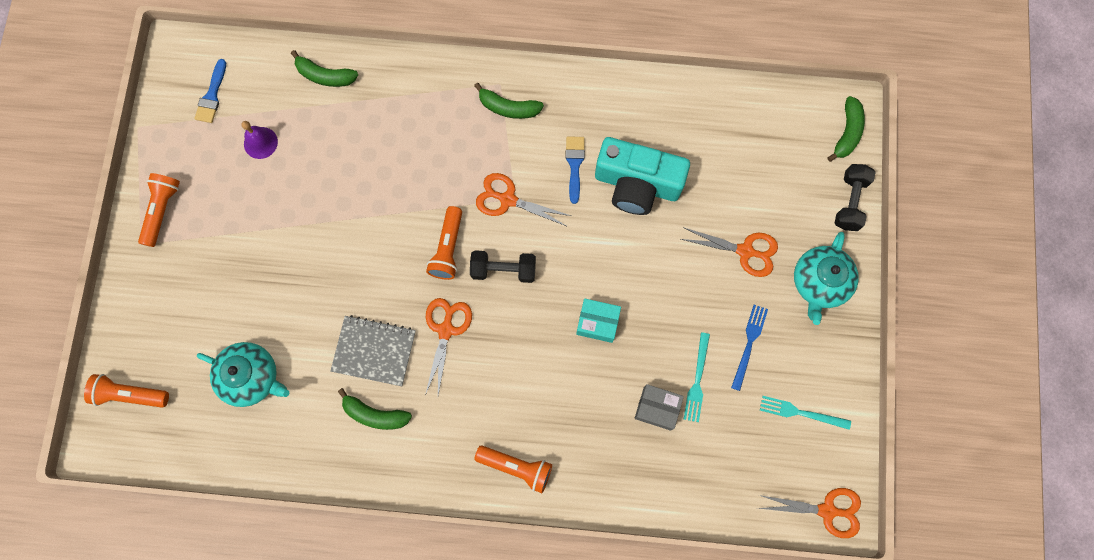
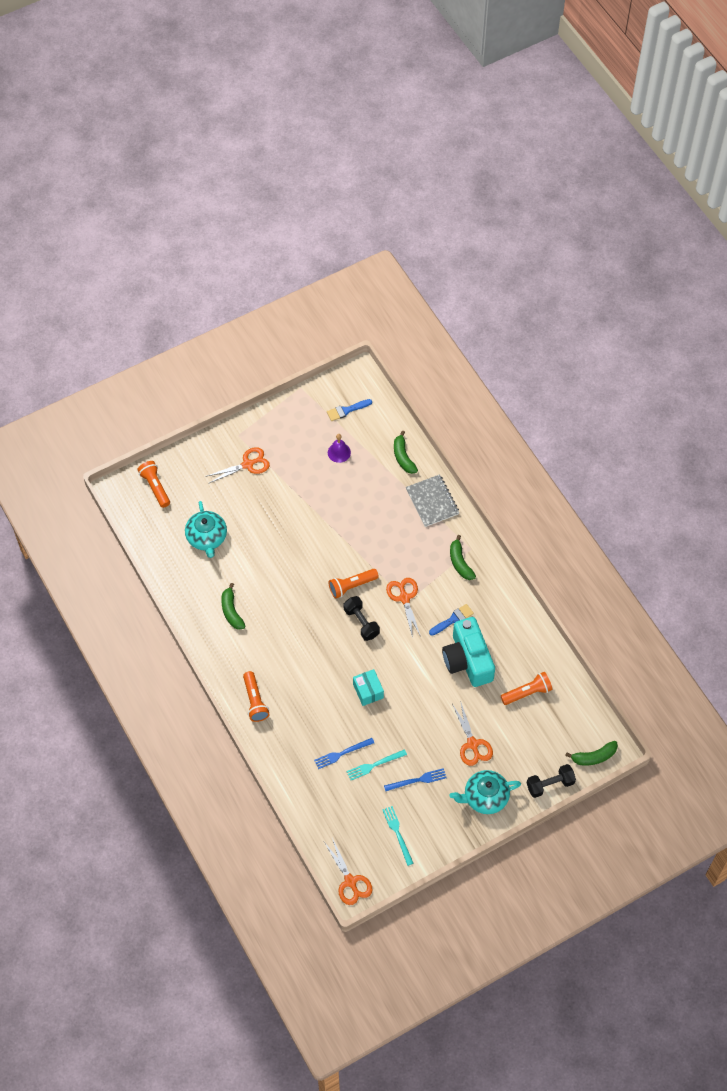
camera: 55 degrees right, 15 degrees down
orange flashlight [138,173,180,247] -> orange flashlight moved to [501,672,552,705]
grey notebook [330,315,416,386] -> grey notebook moved to [406,474,459,527]
orange scissors [425,298,472,395] -> orange scissors moved to [205,447,270,484]
grey box [635,384,684,431] -> blue fork [314,738,374,769]

